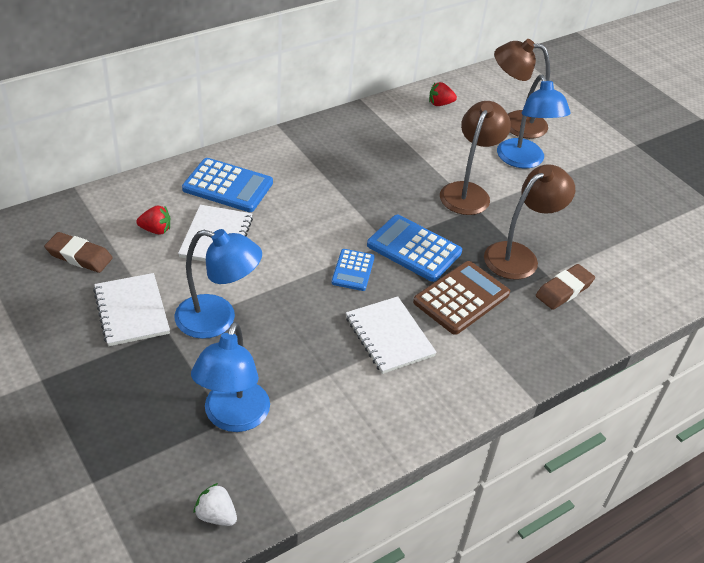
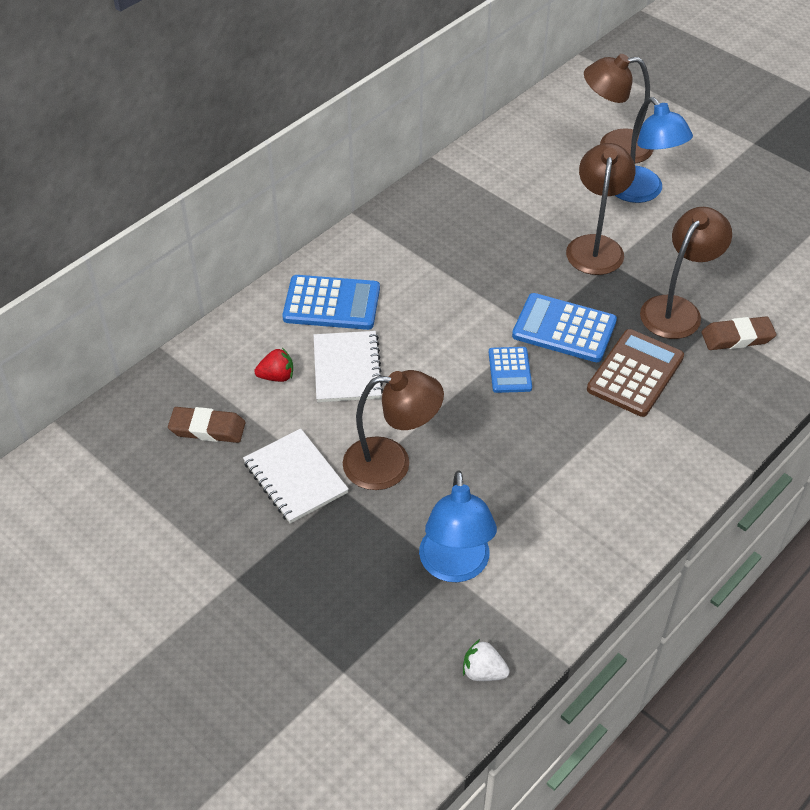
camera: 10 degrees left, 5 degrees up
blue lamp [175,229,262,339] -> brown lamp [343,370,444,490]
white notebook [346,296,437,374] -> none
red strawberry [429,82,457,106] -> none
brown eraser [536,264,595,310] -> brown eraser turned 45 degrees clockwise [701,316,776,350]

